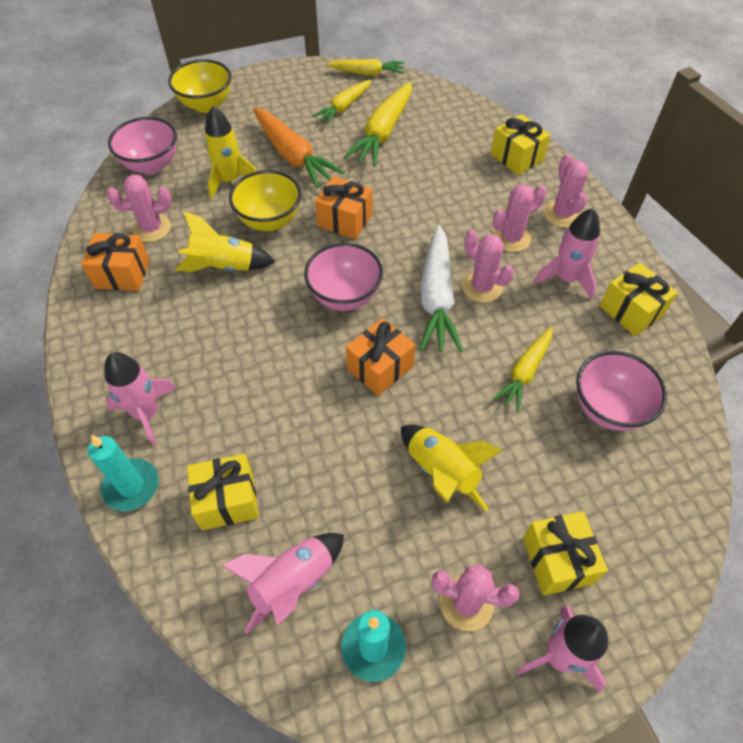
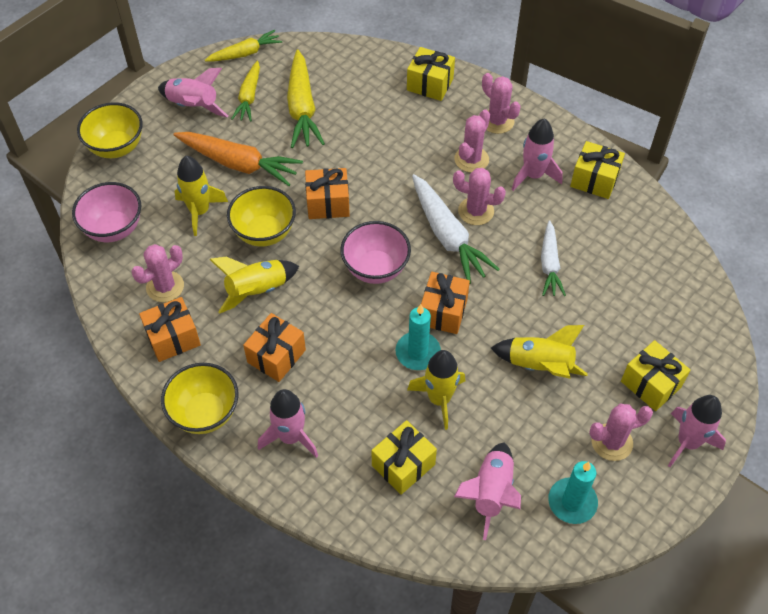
camera: 30 degrees left, 0 degrees up
turquoise candle [88,435,159,511] -> turquoise candle moved to [396,304,441,370]
yellow carrot [493,327,552,412] -> white carrot [541,220,566,296]
pink bowl [576,351,667,431] -> none
none -> pink rocket [158,68,228,117]
none -> yellow bowl [161,363,239,434]
none -> orange gift [243,313,306,382]
none -> yellow rocket [407,350,465,430]

